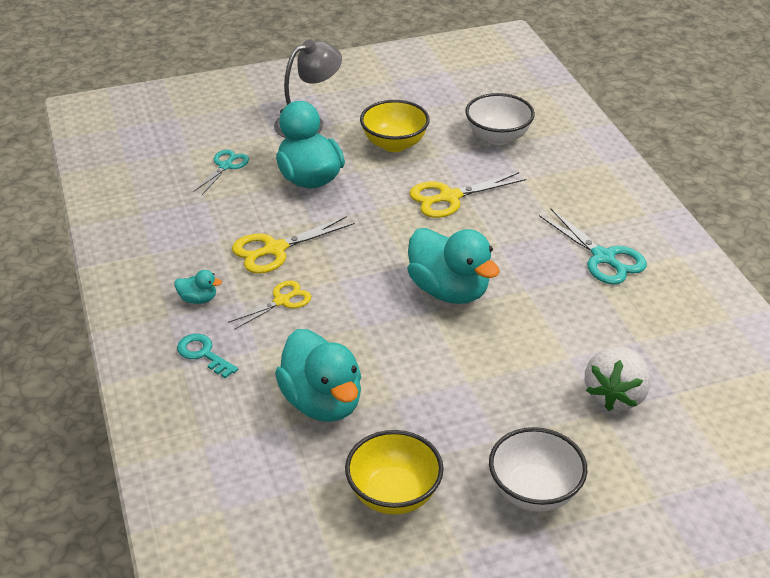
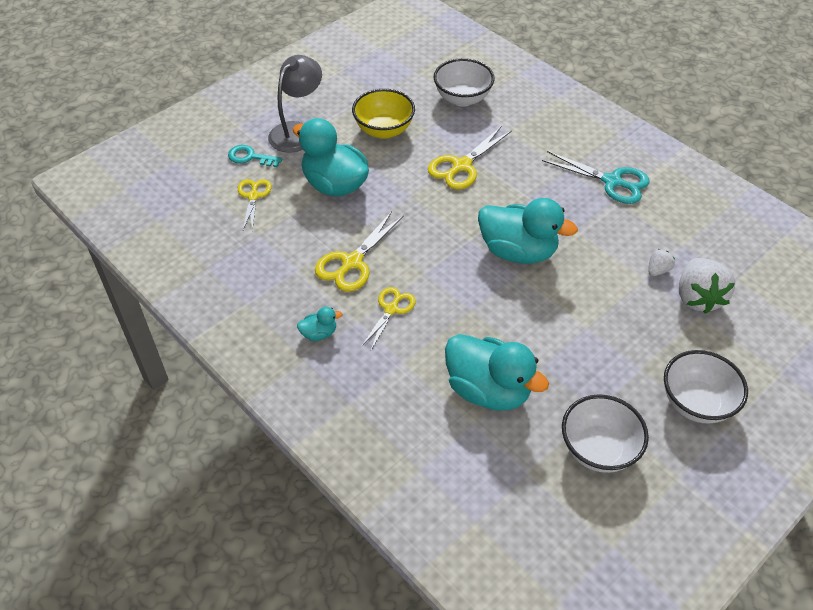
camera: 25 degrees left, 10 degrees up
turquoise key [177,334,238,379] -> turquoise key moved to [228,145,282,167]
turquoise scissors [193,150,249,195] -> yellow scissors [238,179,272,231]
yellow bowl [345,430,444,515] -> white bowl [562,394,649,473]
none -> white strawberry [648,249,675,276]

